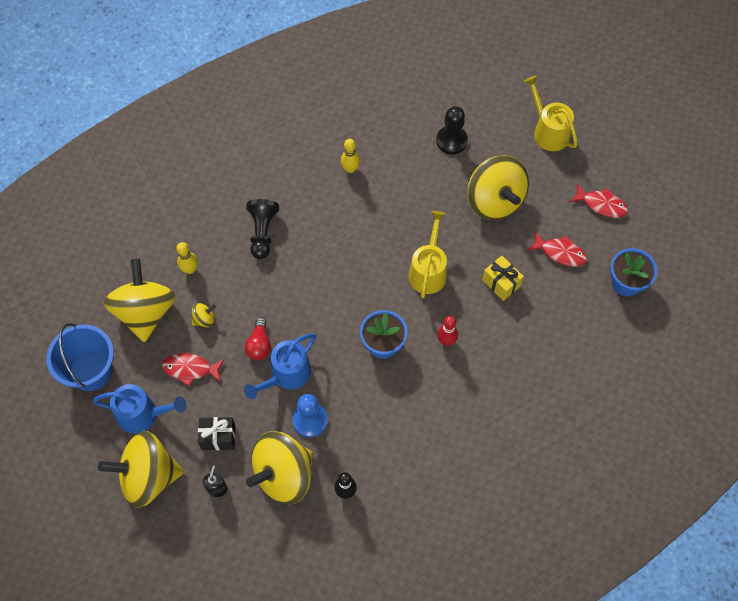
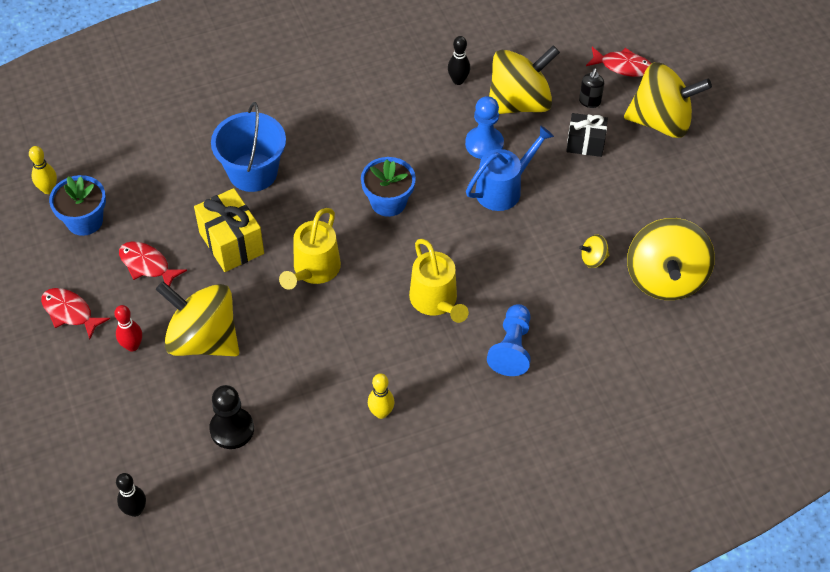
camera: 170 degrees left, 10 degrees down
blue bucket [46,323,114,391] -> blue bucket moved to [211,102,286,192]
blue watering can [93,384,187,433] -> none
red fish [162,353,225,387] -> red fish moved to [586,47,651,77]
yellow bowling pin [176,242,198,274] -> yellow bowling pin moved to [29,146,57,194]
red light bulb [245,317,271,360] -> none
black pawn [246,199,279,259] -> blue pawn [487,304,531,376]
red bowling pin [437,316,458,346] -> red bowling pin moved to [114,305,142,351]
yellow spinning top [467,155,529,220] -> yellow spinning top turned 45 degrees counterclockwise [156,281,239,356]
yellow gift [482,256,524,301] -> yellow gift [194,188,264,272], size x1.51
yellow watering can [524,75,578,151] -> yellow watering can moved to [409,239,469,323]
none -> black bowling pin [116,473,146,517]

